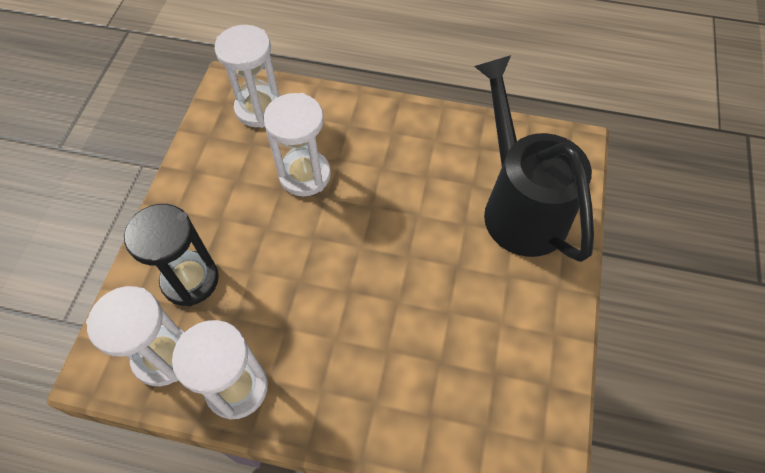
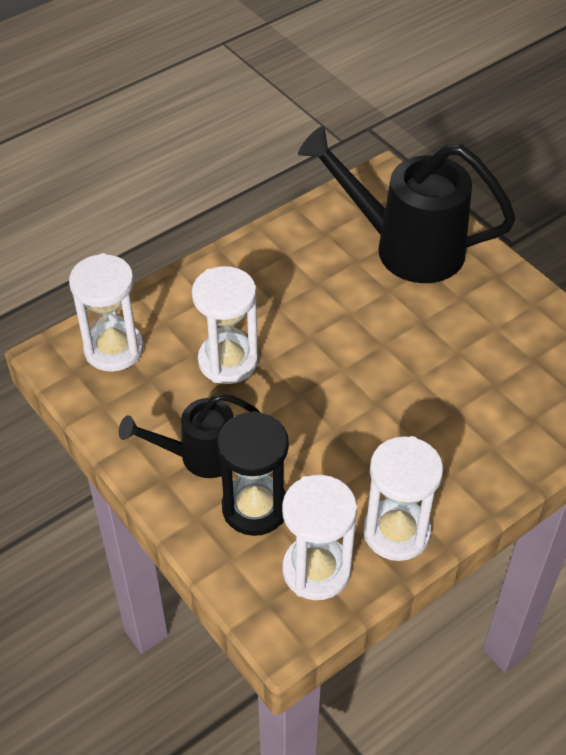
camera: 50 degrees left, 10 degrees down
none -> black watering can [119,393,261,478]

